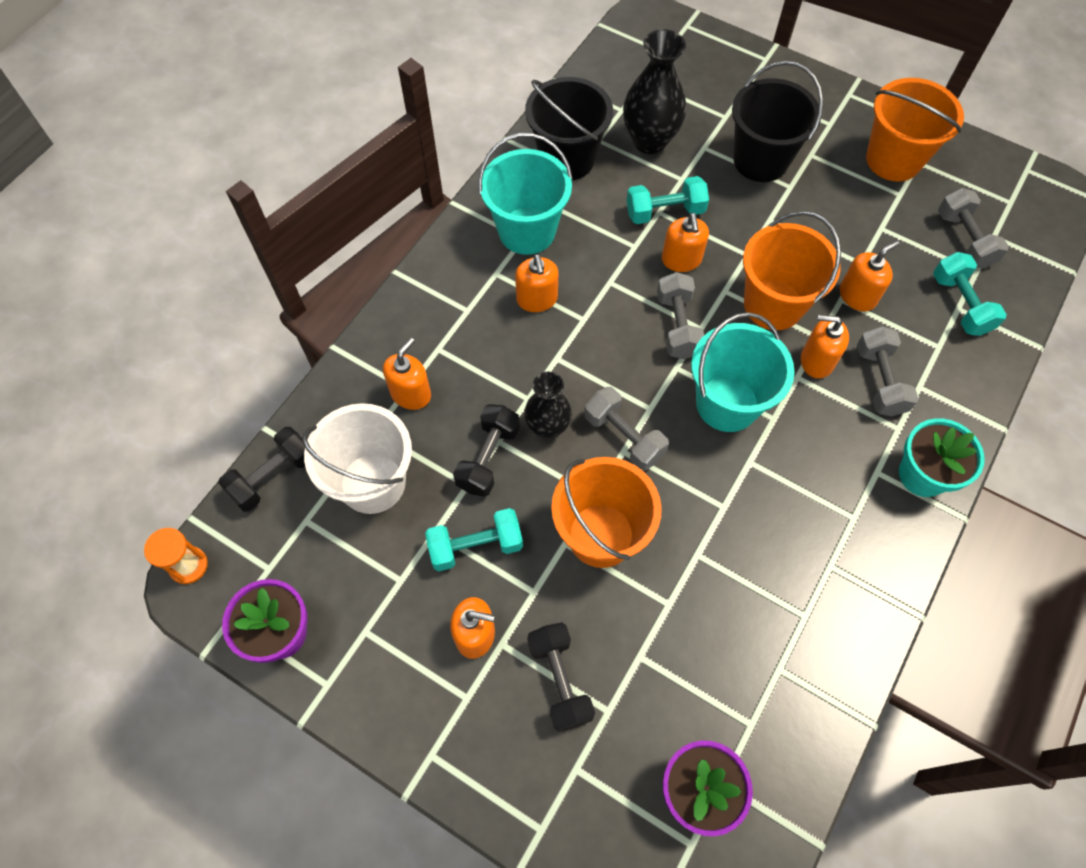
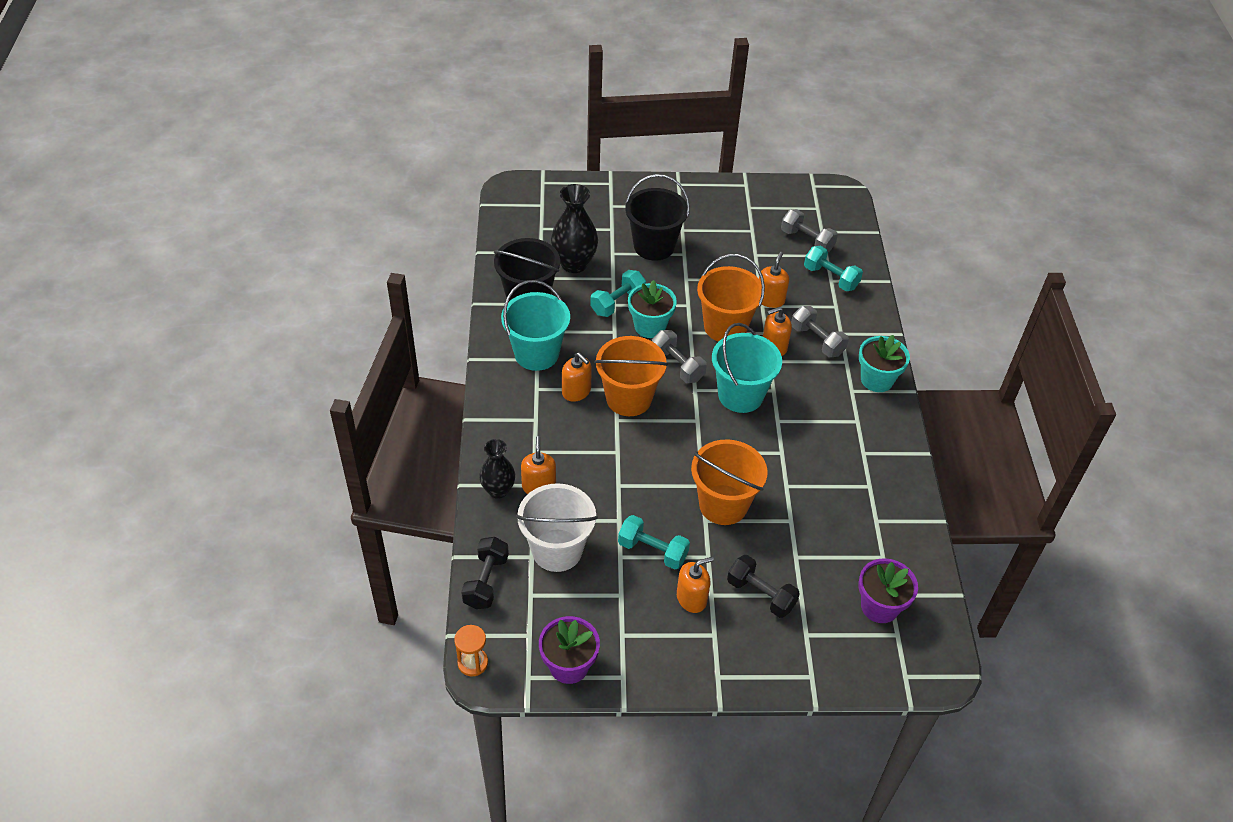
camera: 35 degrees left, 15 degrees down
turquoise dumbbell [425,508,523,571] -> turquoise dumbbell turned 75 degrees clockwise [618,515,690,570]
black dumbbell [453,404,520,497] -> none
black vase [524,372,572,439] -> black vase moved to [479,439,515,499]
grey dumbbell [584,387,669,471] -> none
orange soap dispenser [662,213,709,272] -> turquoise flower pot [628,280,677,338]
orange bucket [866,78,964,182] -> orange bucket moved to [594,336,668,416]

